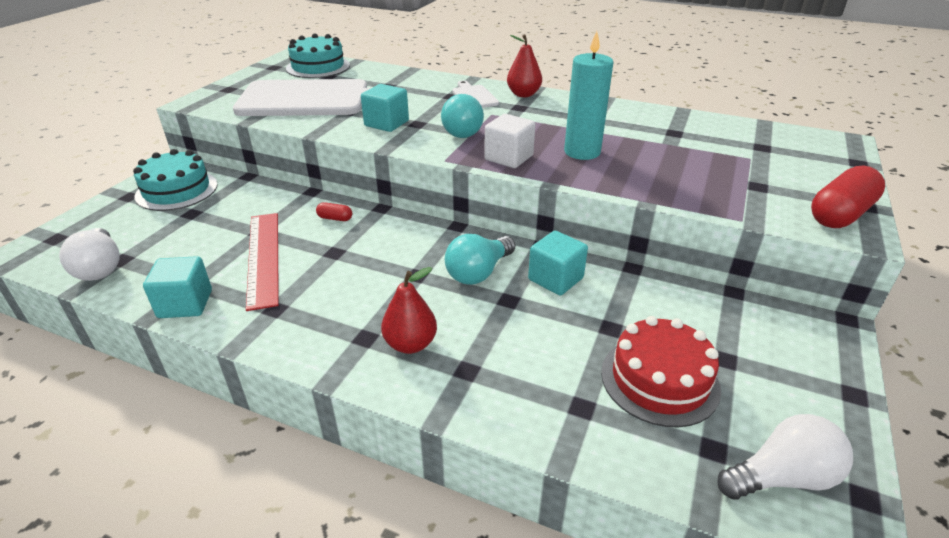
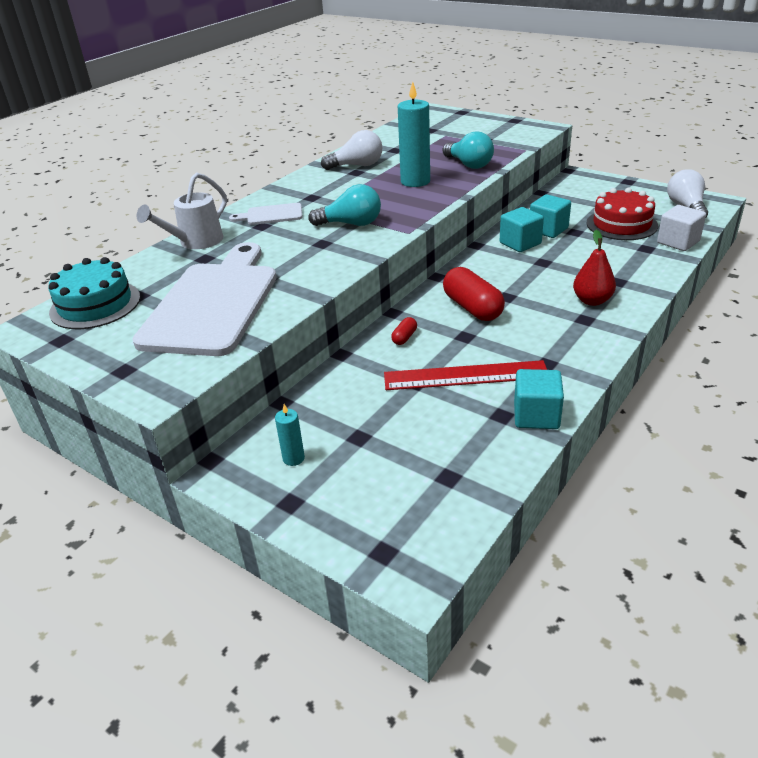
camera: 75 degrees left, 0 degrees up
white light bulb [59,228,120,281] -> white light bulb moved to [321,130,382,170]
turquoise cake [133,149,218,211] -> turquoise candle [275,404,305,466]
turquoise cube [361,84,409,132] -> turquoise cube moved to [530,194,571,238]
turquoise light bulb [445,234,515,285] -> turquoise light bulb moved to [443,131,494,169]
white cube [484,114,535,168] -> white cube moved to [657,205,706,251]
red pear [507,34,542,97] -> none
red capsule [811,165,885,228] -> red capsule moved to [443,267,505,321]
none -> white watering can [136,172,227,249]

